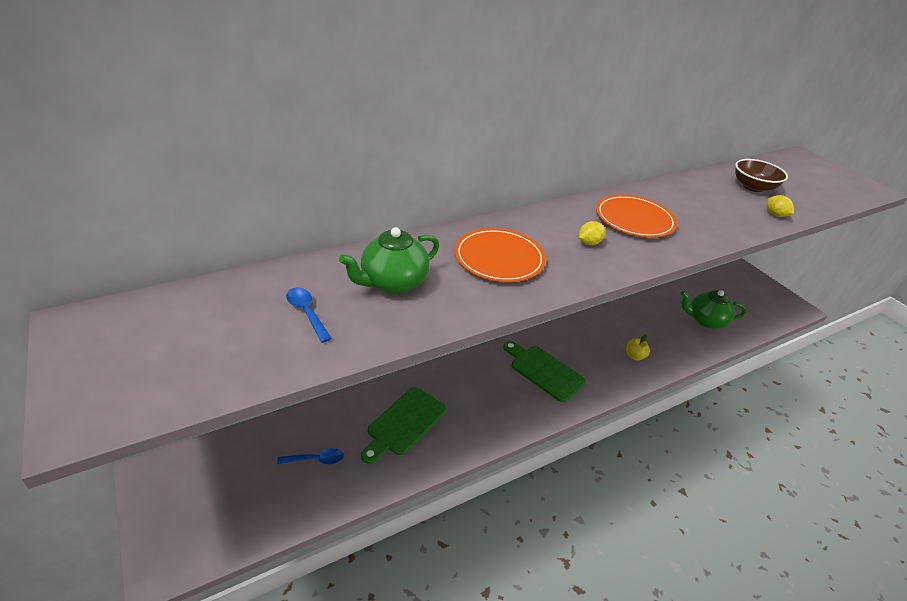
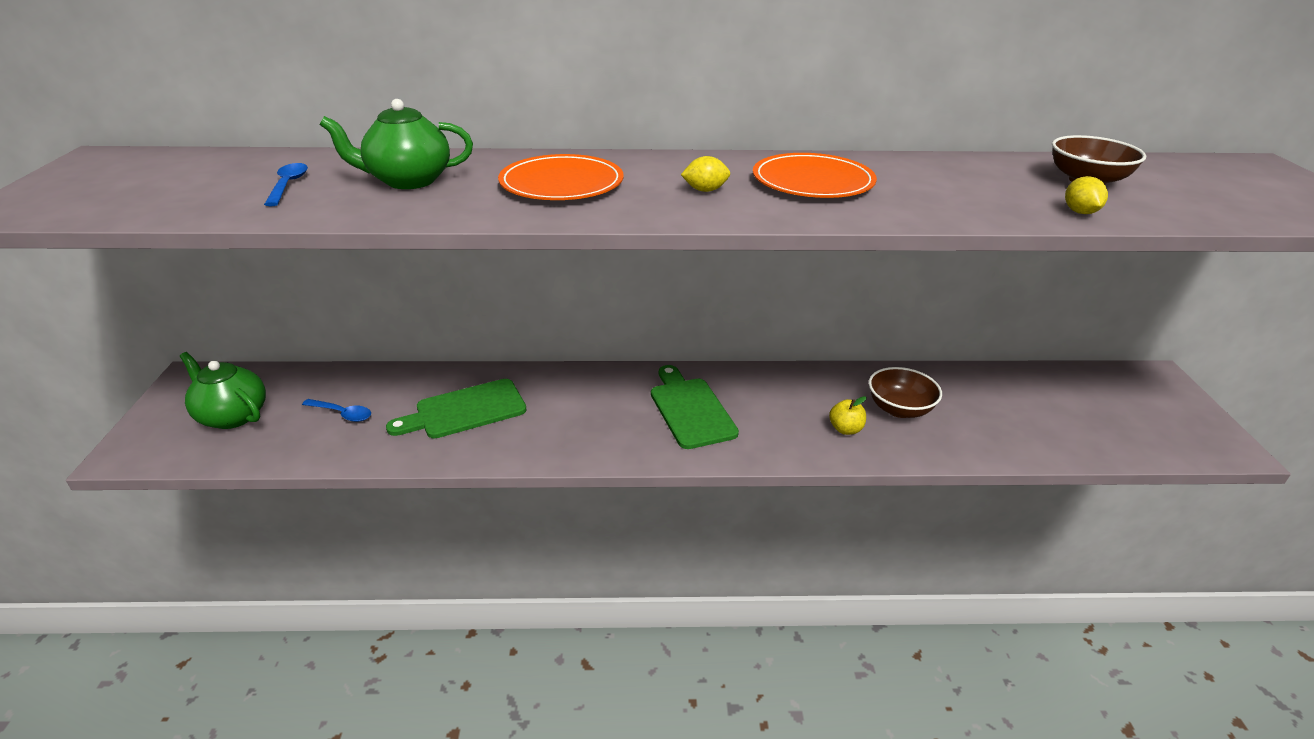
camera: 30 degrees right, 5 degrees down
green teapot [681,290,747,329] -> green teapot moved to [180,352,266,429]
none -> brown bowl [869,367,942,418]

